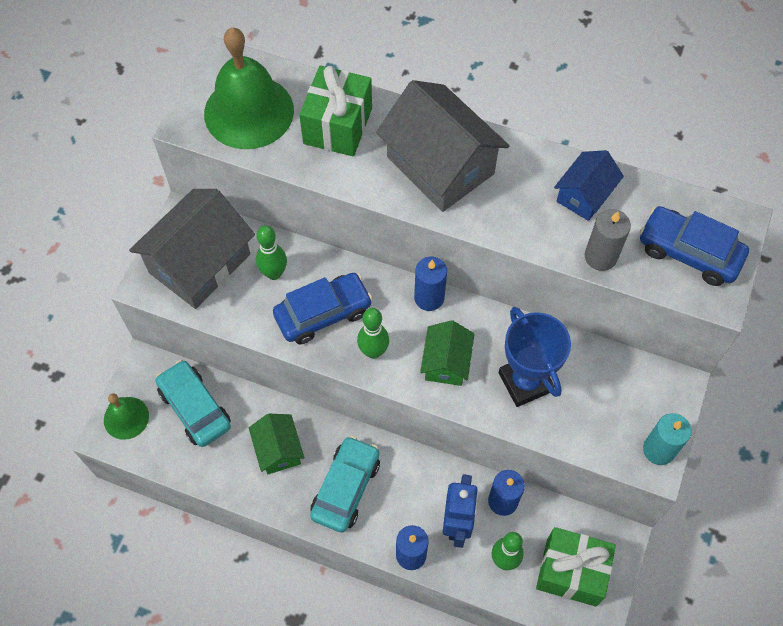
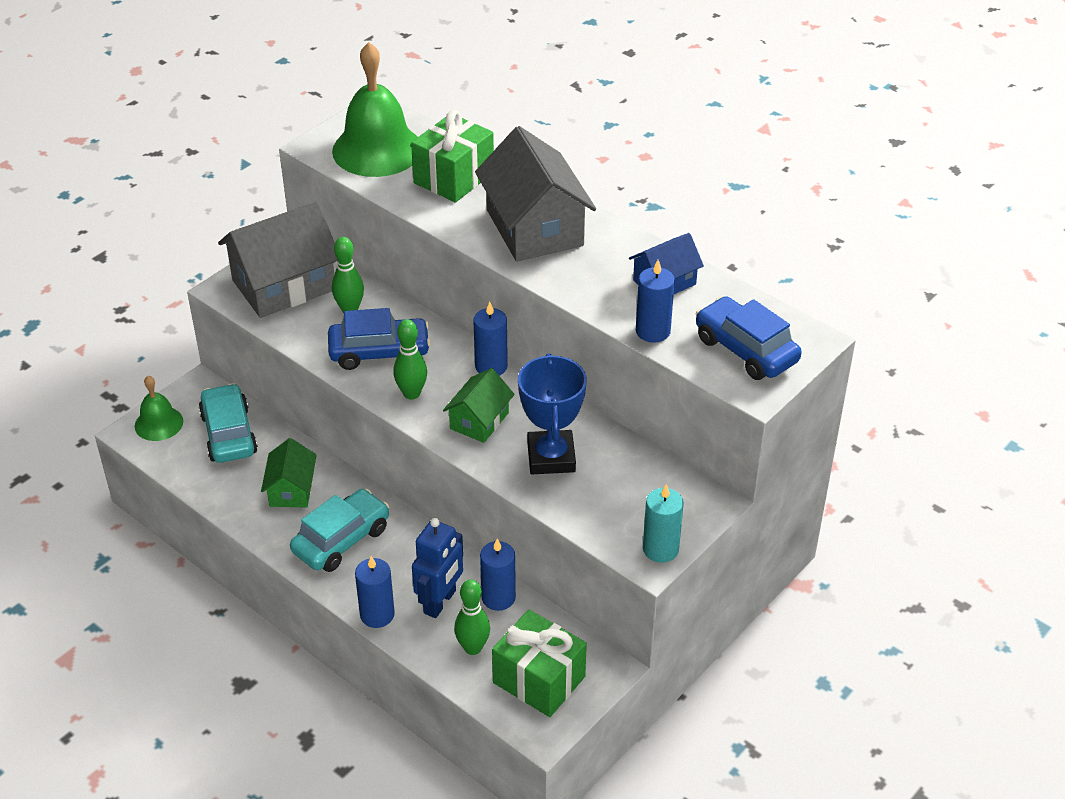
camera: 20 degrees right, 20 degrees down
grey candle [585,209,631,271] -> blue candle [636,260,675,343]

